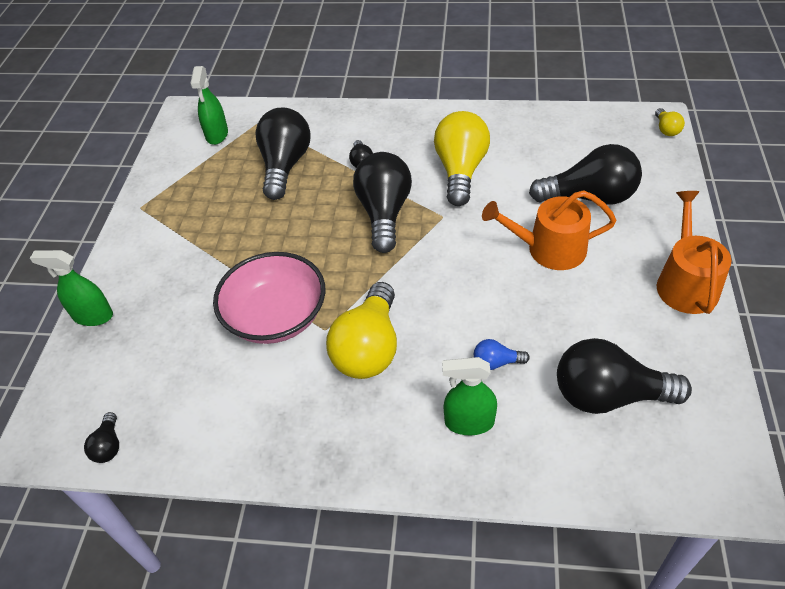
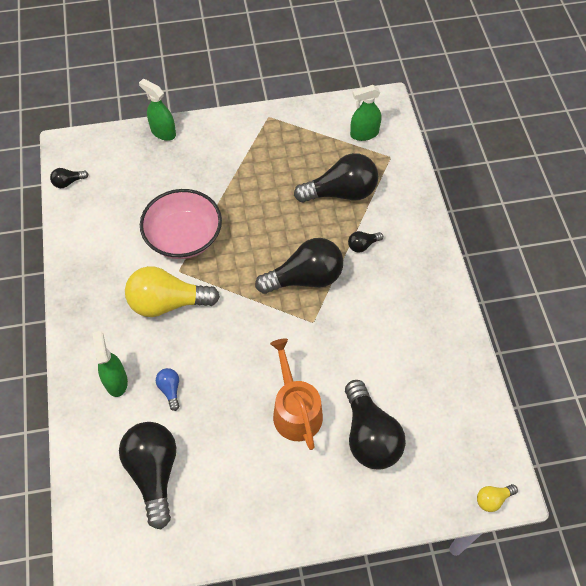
camera: 70 degrees right, 10 degrees up
green spray bottle [30,250,113,326] -> green spray bottle turned 45 degrees counterclockwise [139,79,176,141]
yellow light bulb [434,111,490,206] -> none
orange watering can [657,191,732,314] -> none

